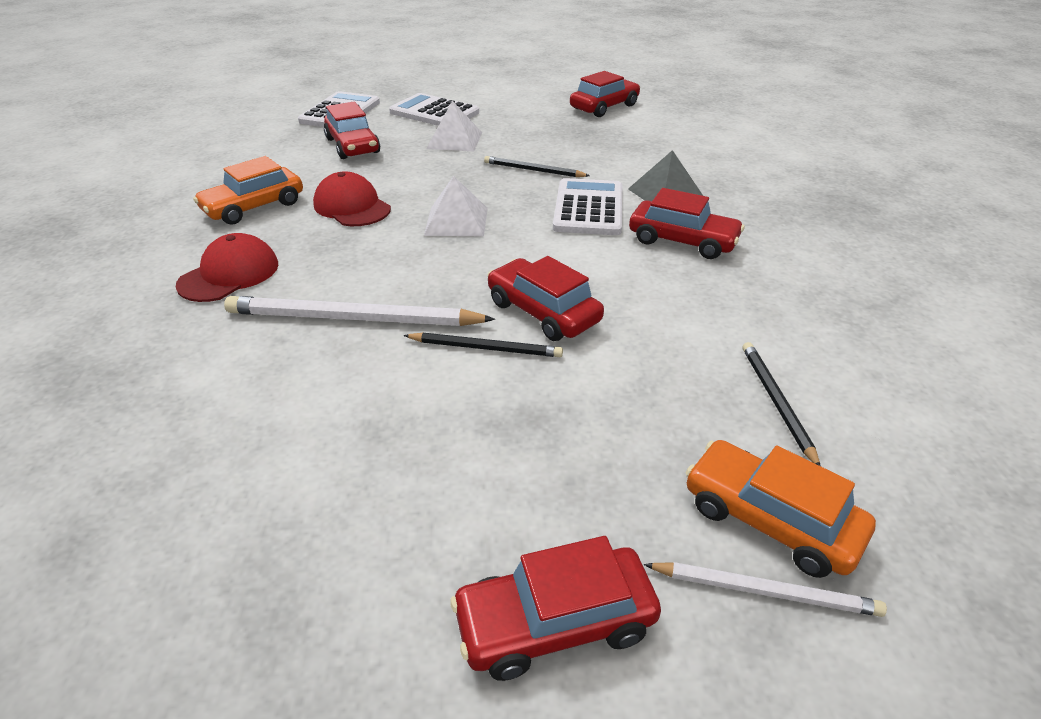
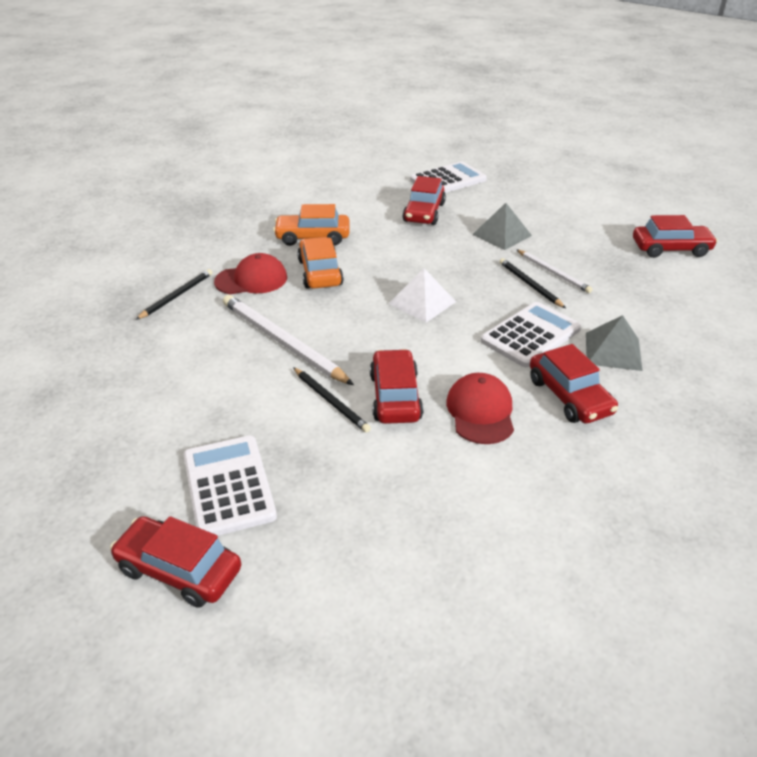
camera: 40 degrees right, 0 degrees up
red cap [313,171,391,226] -> red cap moved to [446,373,514,444]
white calculator [389,93,479,126] -> white calculator moved to [183,435,277,536]
white pyramid [426,101,482,152] -> grey pyramid [472,203,532,250]
white pencil [644,562,887,617] -> white pencil moved to [516,249,593,293]
orange car [686,440,876,578] -> orange car moved to [297,237,344,289]
black pencil [742,342,820,466] -> black pencil moved to [136,269,213,320]

